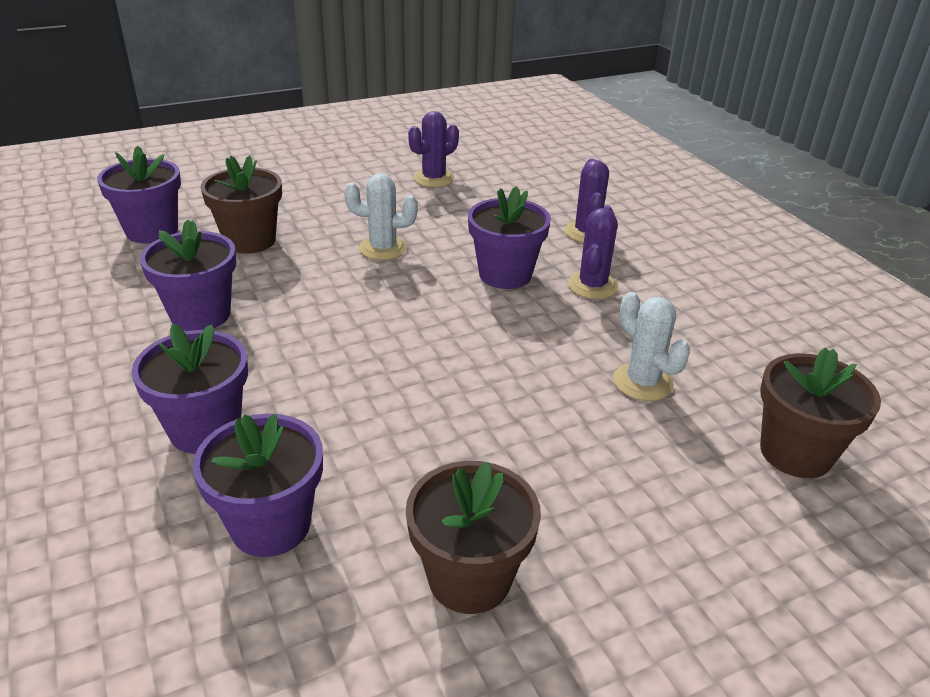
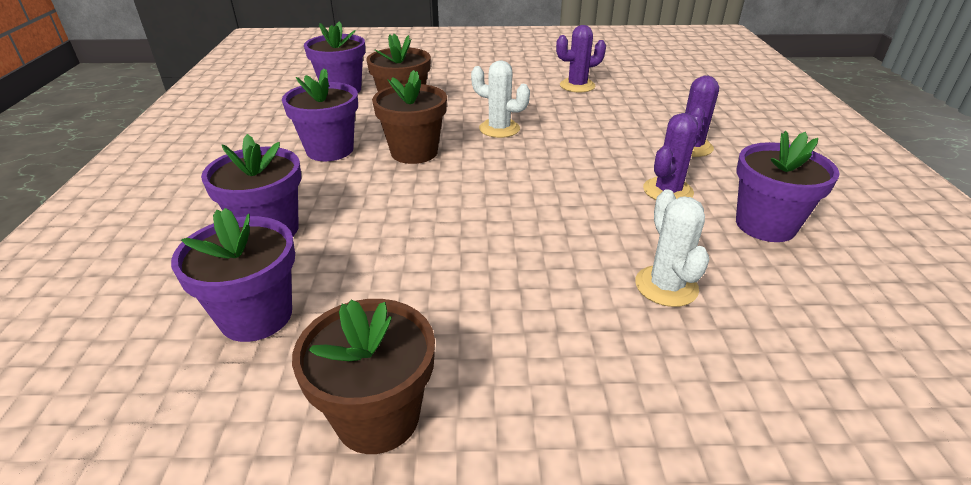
camera: 25 degrees right, 0 degrees up
purple flower pot [468,186,551,289] -> purple flower pot moved to [736,131,840,242]
brown flower pot [760,347,881,478] -> brown flower pot moved to [372,70,447,164]

